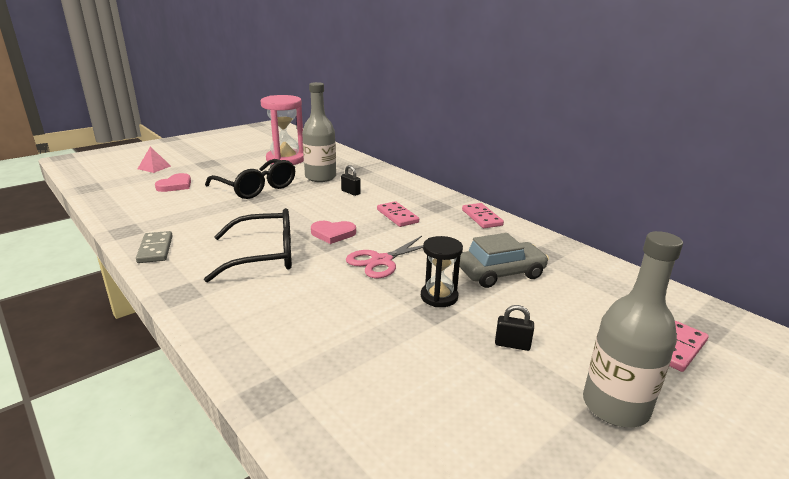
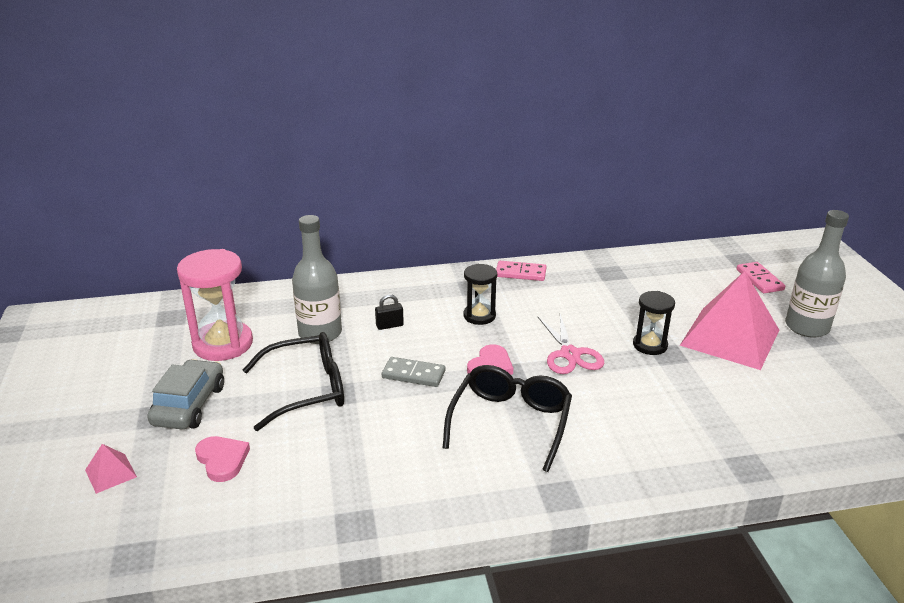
camera: 60 degrees left, 5 degrees up
grey domino [136,231,173,263] -> grey domino moved to [382,357,445,387]
pink domino [377,201,419,227] -> black hourglass [463,264,497,325]
grey car [459,233,549,288] -> grey car moved to [147,359,224,429]
black padlock [495,305,534,351] -> pink pyramid [680,271,779,370]

